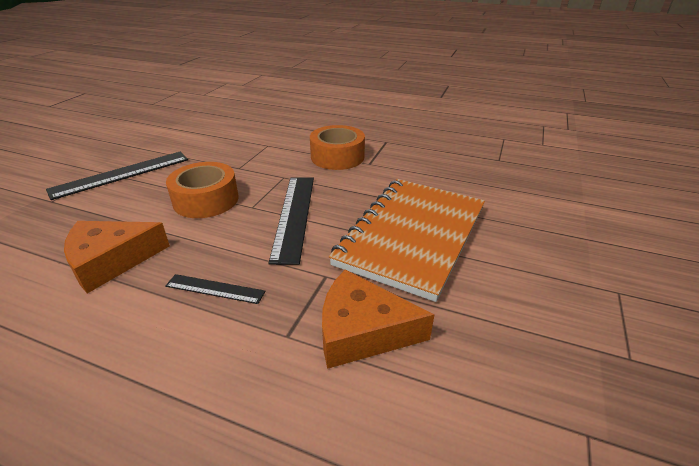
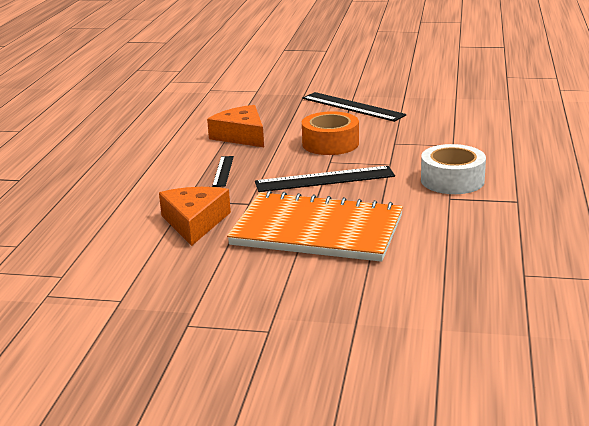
camera: 80 degrees right, 10 degrees down
orange tape [310,125,365,170] -> white tape [421,144,486,194]

